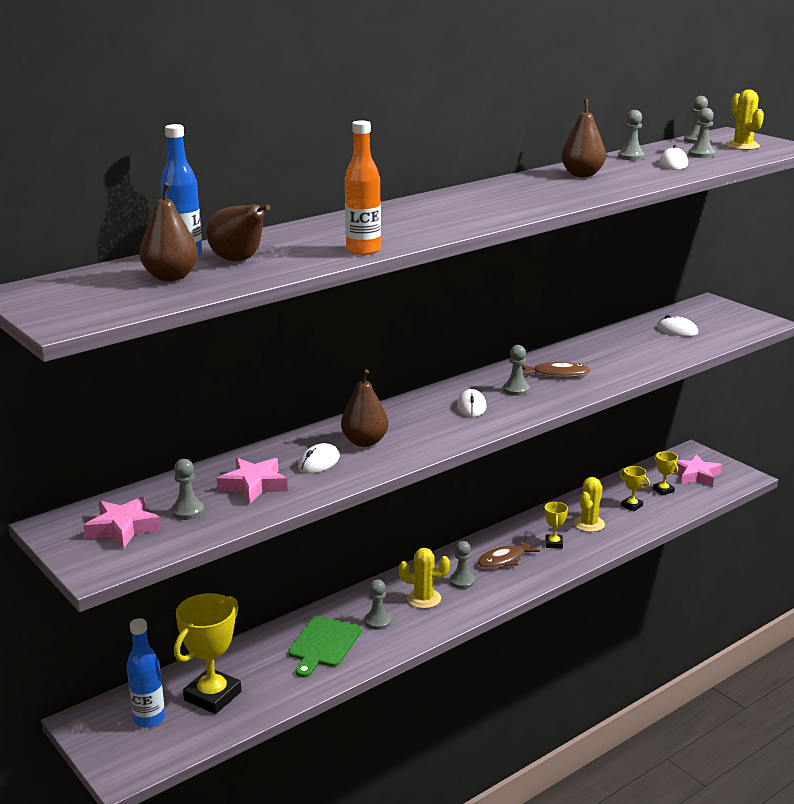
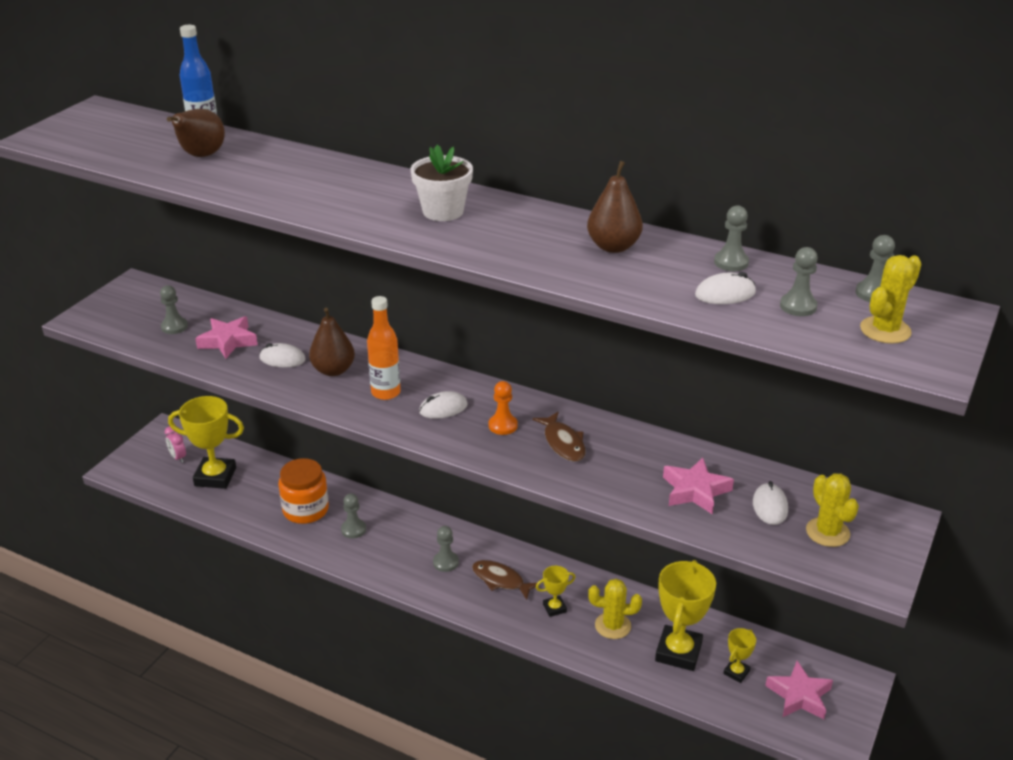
camera: 65 degrees right, 10 degrees up
pink star [83,497,161,549] -> pink star moved to [663,458,734,515]
blue bottle [126,618,165,728] -> pink clock [165,426,186,463]
brown pear [139,183,198,281] -> none
green cutting board [288,616,361,678] -> orange jar [278,458,329,524]
orange bottle [345,121,381,255] -> orange bottle moved to [367,296,401,400]
yellow cactus [399,548,450,609] -> yellow cactus moved to [806,473,859,547]
grey pawn [503,345,530,396] -> orange pawn [489,381,518,435]
yellow trophy [619,466,650,511] -> yellow trophy [655,560,716,671], size x2.04
none -> white flower pot [410,145,473,221]

